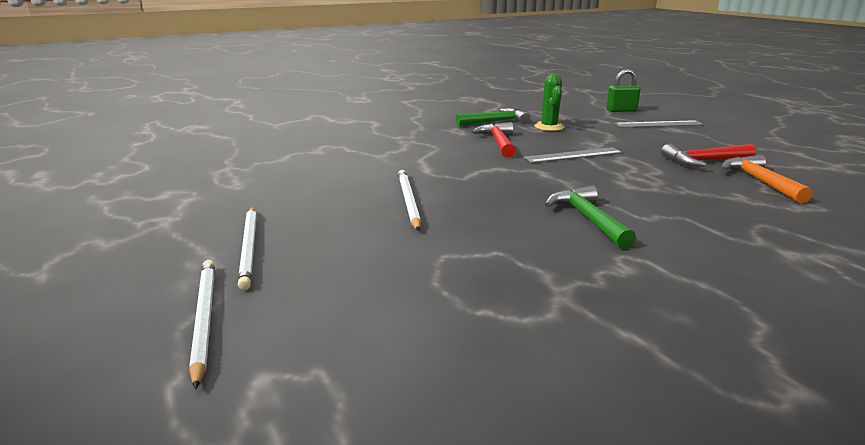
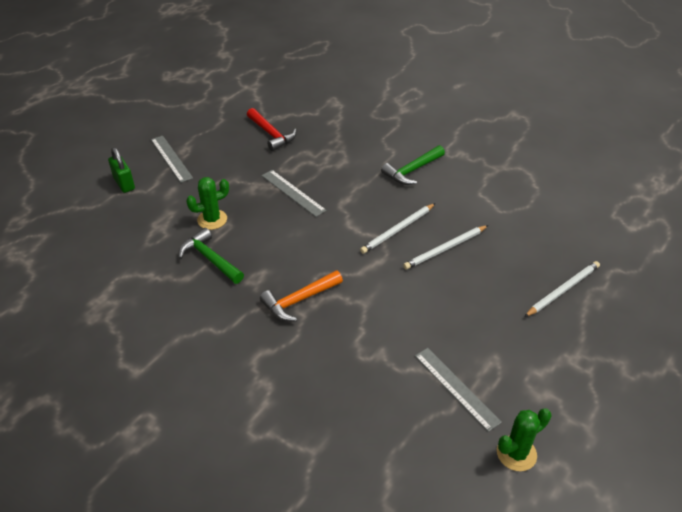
camera: 115 degrees left, 20 degrees up
white pencil [189,260,215,390] -> white pencil moved to [360,203,436,254]
red hammer [472,122,516,158] -> none
orange hammer [721,155,813,204] -> orange hammer moved to [260,270,343,321]
none -> grey ruler [415,348,502,432]
none -> green cactus [497,408,551,471]

